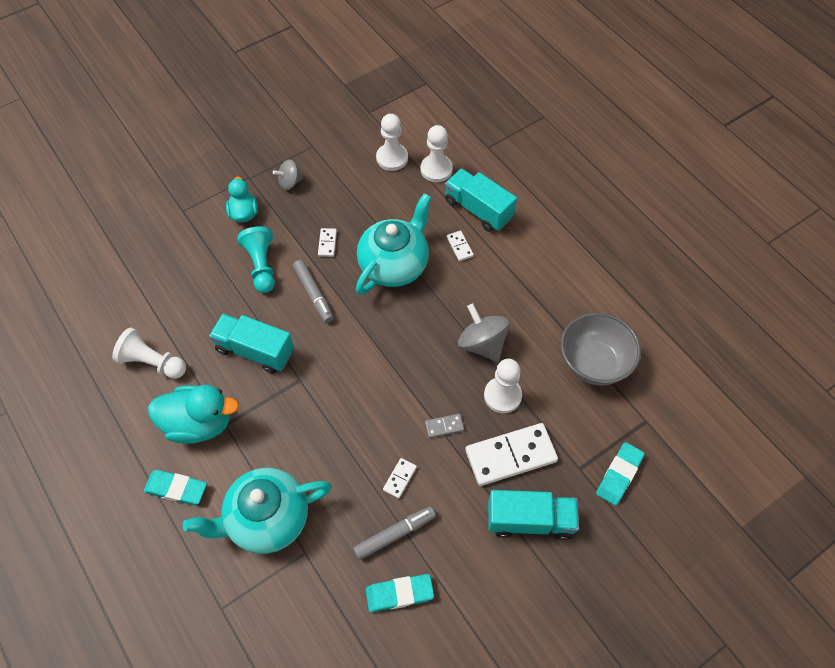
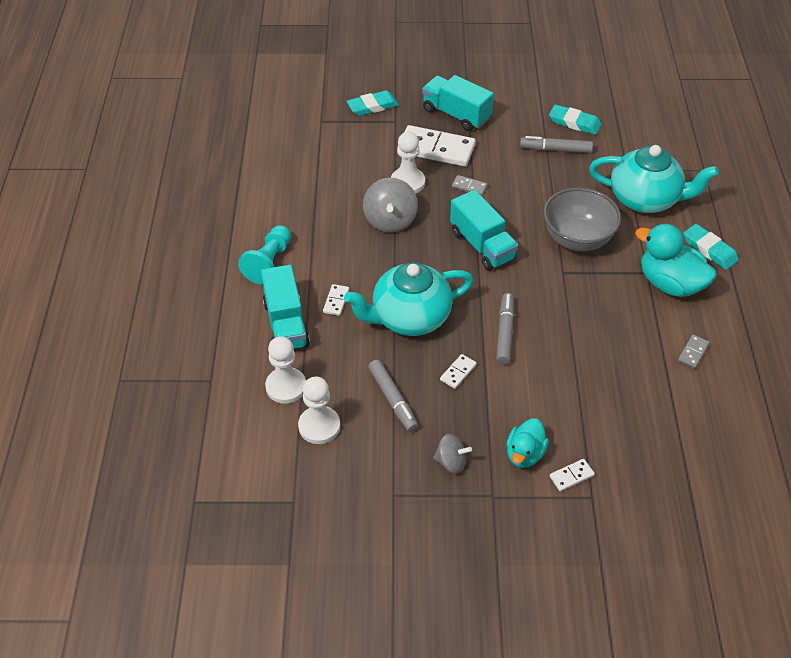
camera: 145 degrees left, 10 degrees down
white pawn [112,327,186,379] -> grey domino [678,335,710,369]
turquoise truck [209,314,294,373] -> turquoise truck moved to [450,190,518,271]
turquoise pawn [237,226,275,293] -> turquoise pawn moved to [238,225,291,284]
white domino [383,458,417,499] -> white domino moved to [550,459,595,491]
grey bowl [561,312,641,386] -> grey bowl moved to [543,188,621,251]
none -> grey marker [368,360,418,432]

